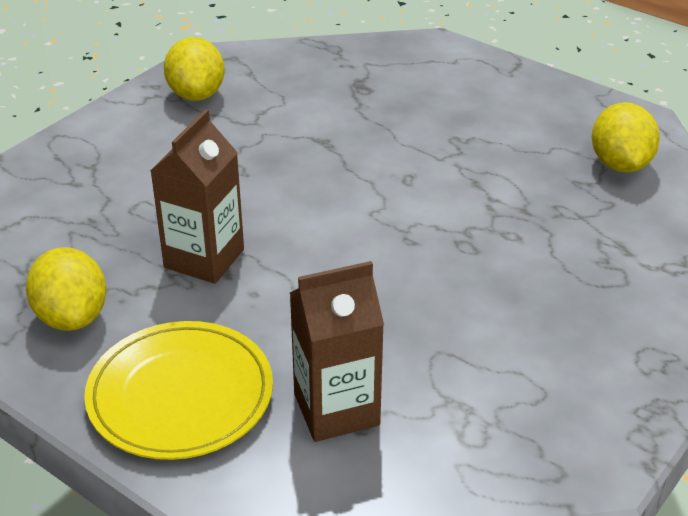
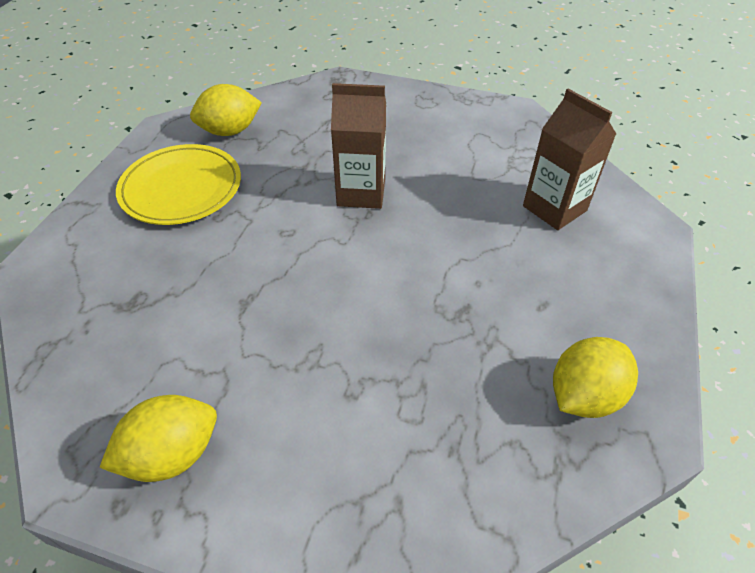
camera: 110 degrees left, 10 degrees up
yellow plate [84,321,273,460] -> yellow plate moved to [116,144,241,225]
brown carton [150,109,244,284] -> brown carton moved to [331,83,386,209]

